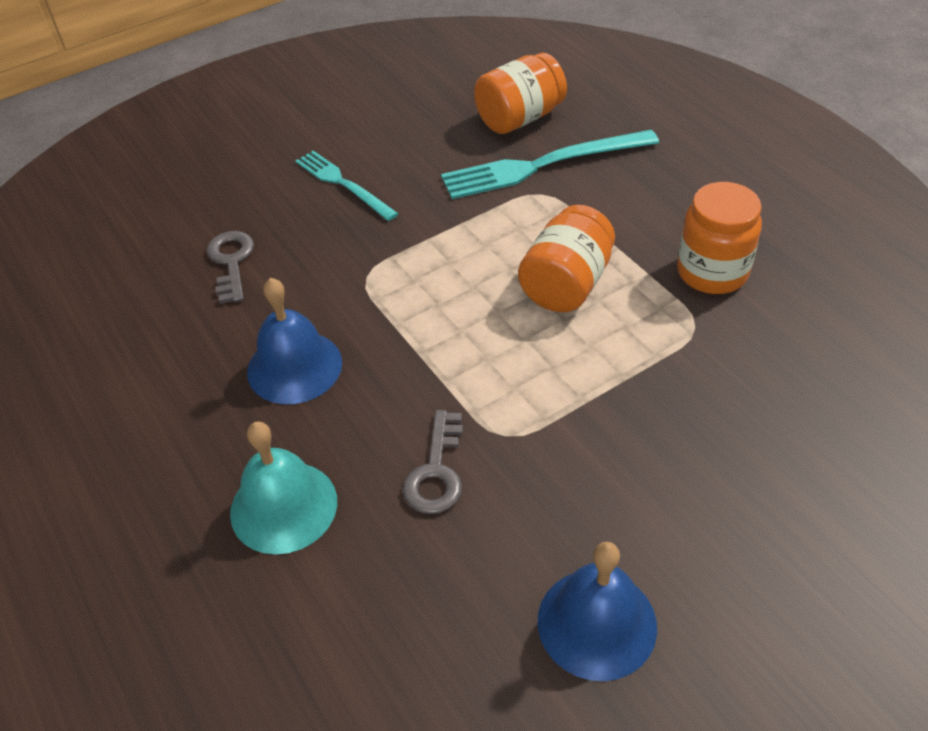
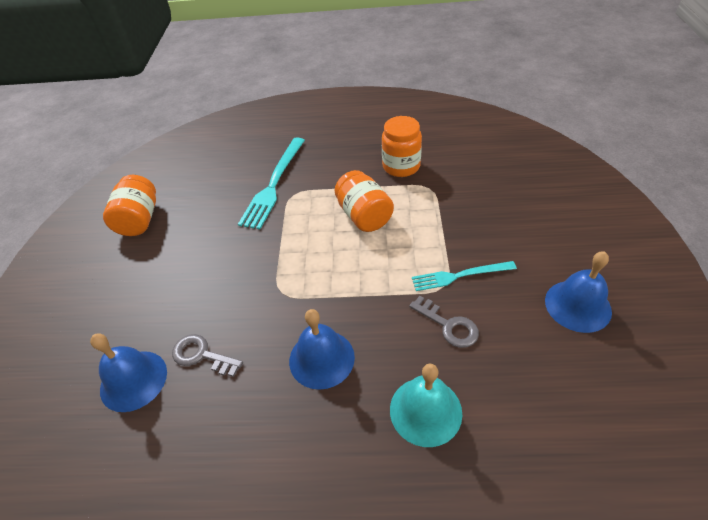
camera: 55 degrees left, 0 degrees up
turquoise fork [295,151,399,221] -> turquoise fork moved to [412,261,517,291]
orange jar [474,53,567,134] -> orange jar moved to [103,175,156,236]
none -> blue bell [90,333,167,412]

